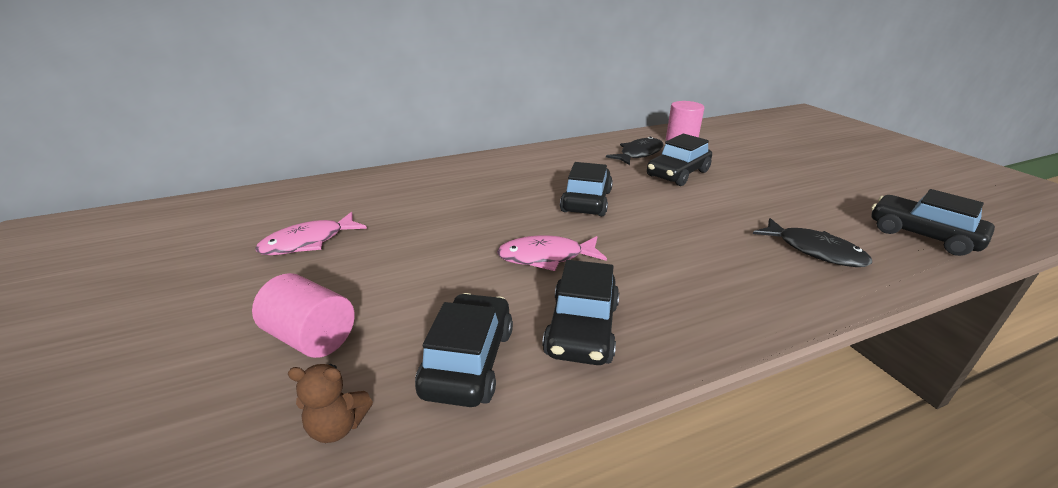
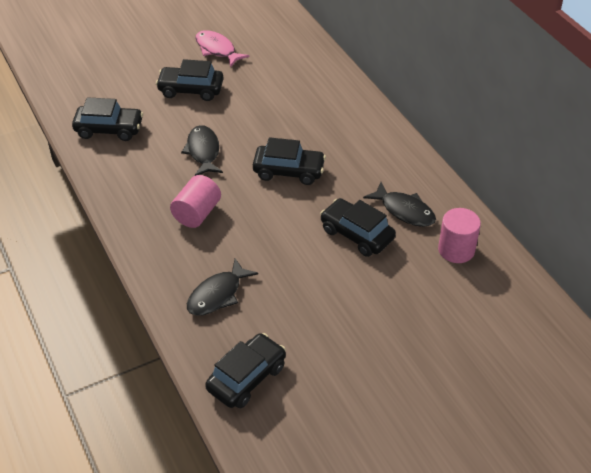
camera: 85 degrees right, 15 degrees up
pink cylinder [252,273,355,358] -> pink cylinder moved to [170,175,221,228]
brown teddy bear [288,364,373,443] -> none
pink fish [497,235,607,271] -> black fish [181,125,223,176]
black car [542,260,620,365] -> black car moved to [156,59,224,101]

